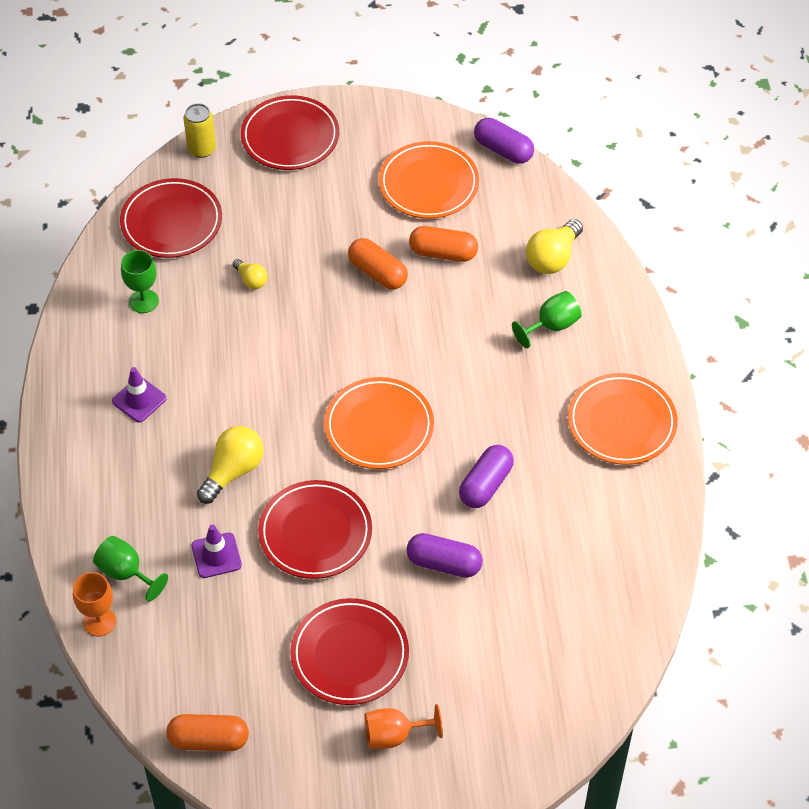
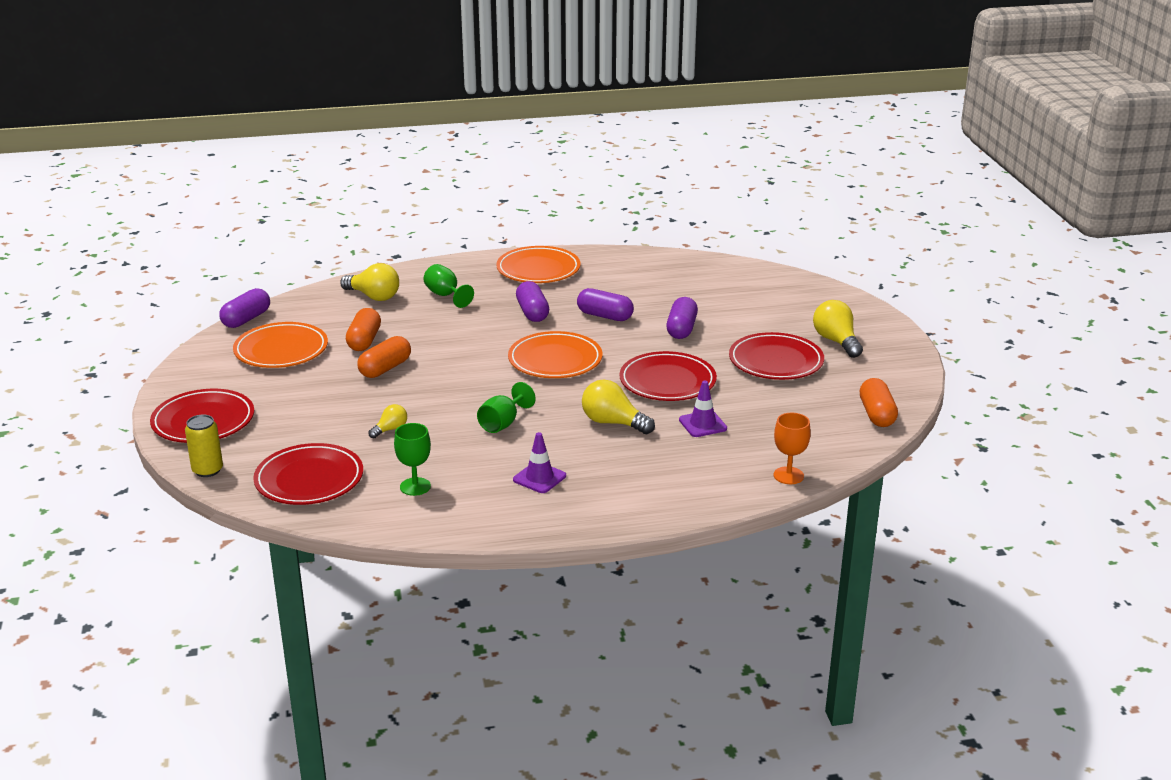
camera: 95 degrees left, 25 degrees down
green goblet [93,536,168,602] -> green goblet moved to [477,382,536,433]
orange goblet [365,704,443,749] -> yellow light bulb [813,300,863,358]
none -> purple capsule [516,281,549,322]

